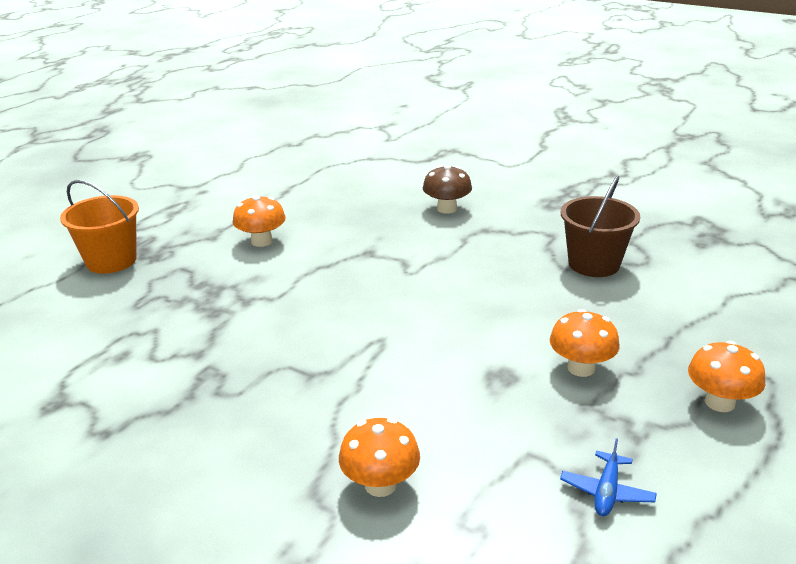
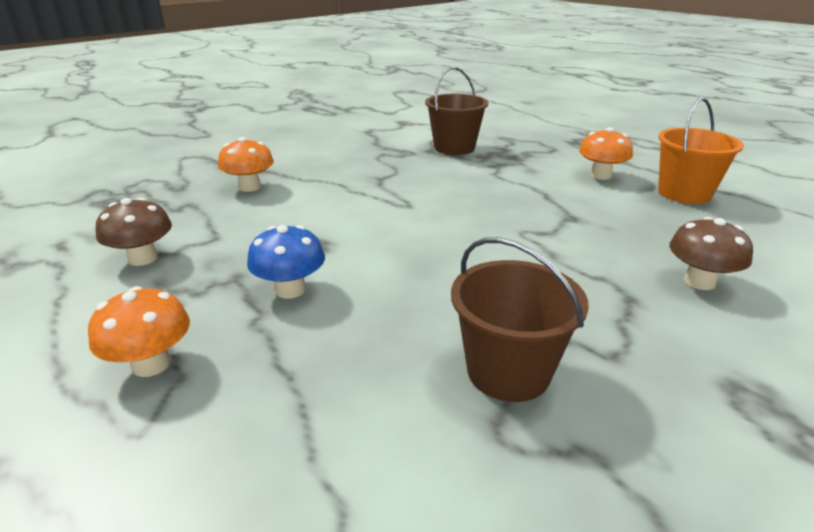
camera: 105 degrees right, 0 degrees up
orange bucket [60,180,139,274] -> orange bucket moved to [658,97,744,204]
orange mushroom [550,309,620,377] -> blue mushroom [247,225,325,299]
blue plane [560,438,657,516] -> brown mushroom [96,198,172,266]
none -> brown bucket [425,67,489,155]

